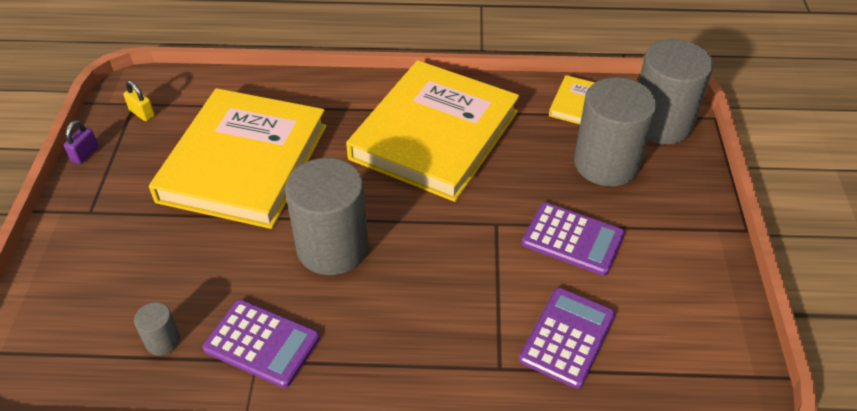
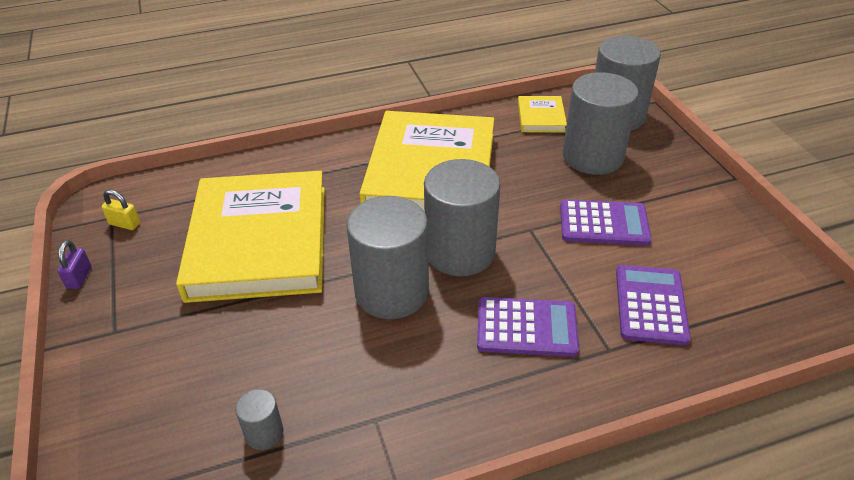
camera: 20 degrees left, 5 degrees down
purple calculator [203,299,320,388] -> purple calculator moved to [477,297,579,357]
none -> grey cylinder [424,159,501,276]

